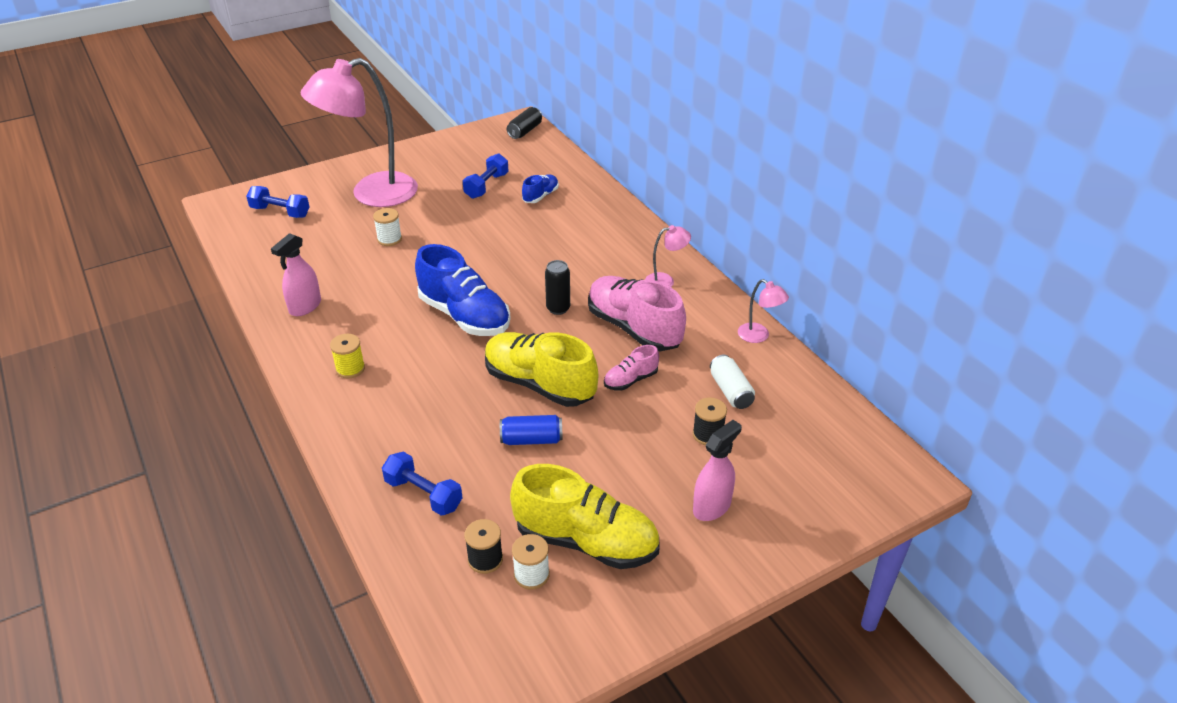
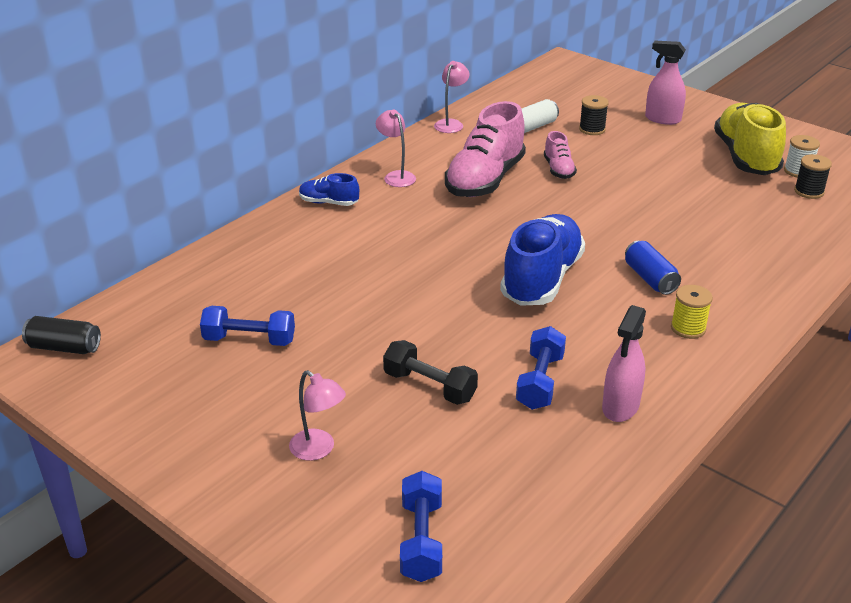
camera: 110 degrees left, 5 degrees down
pink spray bottle [271,233,321,316] -> pink spray bottle turned 105 degrees clockwise [602,305,646,422]
pink lamp [300,58,418,207] -> pink lamp [289,370,346,461], size x0.40
white spool [373,208,402,246] -> black dumbbell [383,340,478,405]
blue dumbbell [382,452,463,516] -> blue dumbbell moved to [516,326,566,410]
yellow shoe [485,332,598,407] -> none
blue can [500,415,563,445] -> blue can moved to [625,241,681,295]
blue shoe [522,174,559,203] -> blue shoe moved to [299,173,359,206]
black can [545,260,570,315] -> none
pink shoe [604,345,659,391] -> pink shoe turned 45 degrees clockwise [544,131,577,179]

